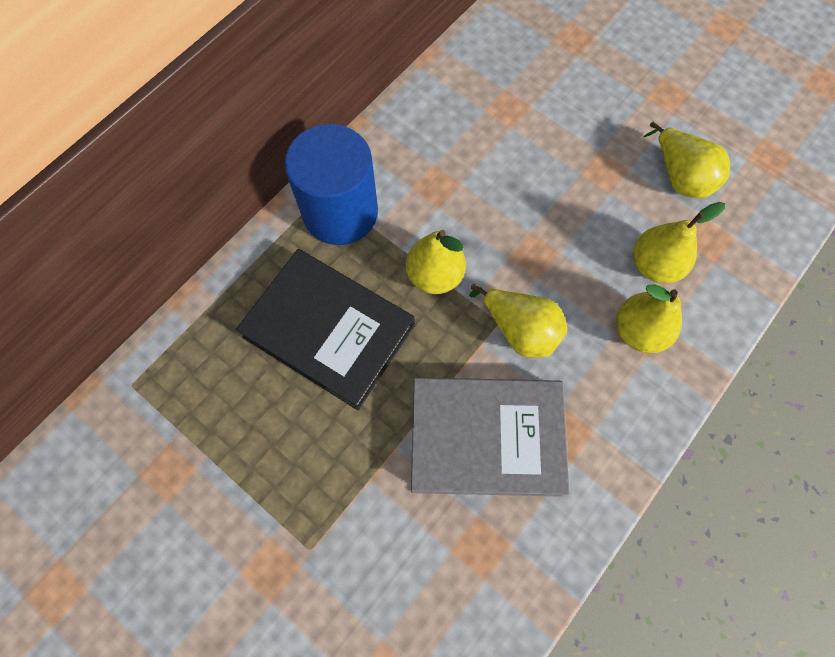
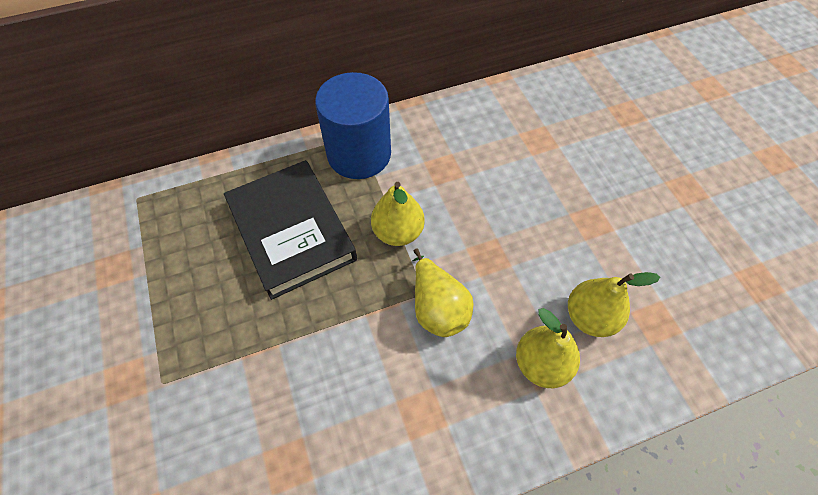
camera: 30 degrees right, 10 degrees down
grey book [411,378,569,497] -> none
yellow pear [643,122,730,198] -> none

